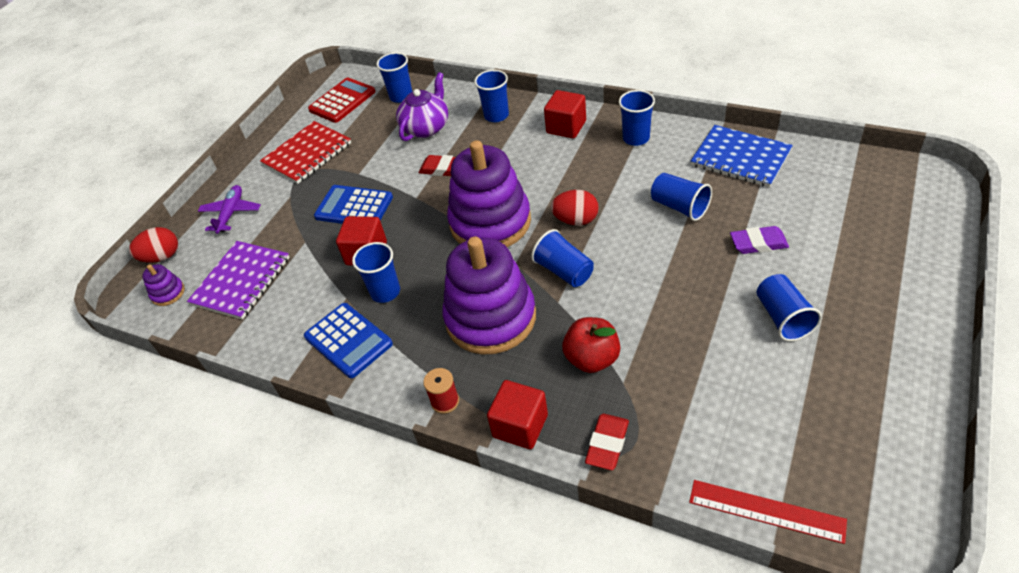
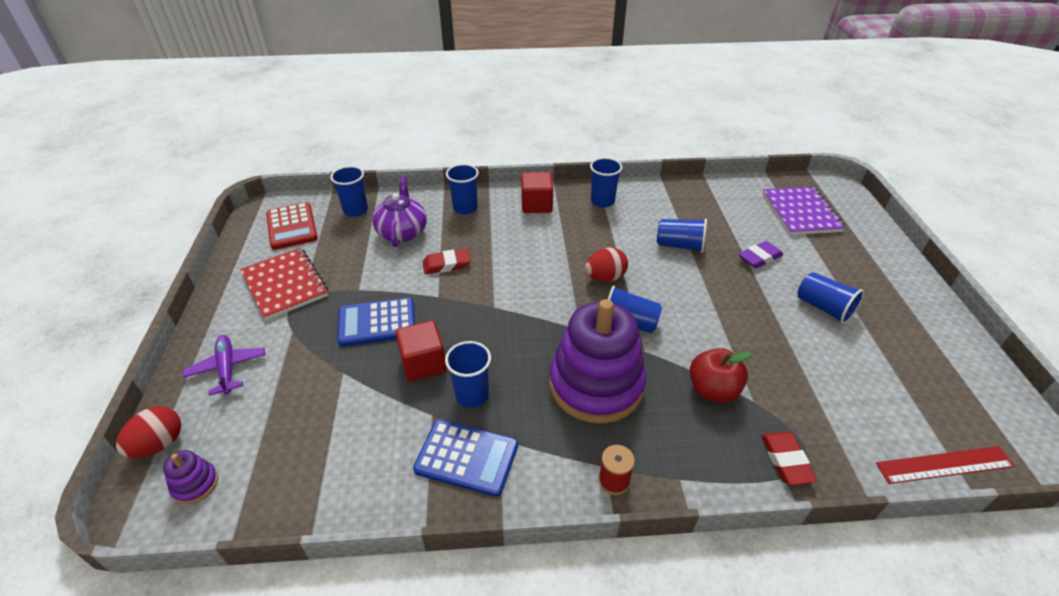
camera: 35 degrees left, 5 degrees down
purple notebook [187,241,290,320] -> purple notebook moved to [763,187,846,235]
red notebook [260,121,351,184] -> red notebook turned 45 degrees counterclockwise [240,248,328,320]
red calculator [308,78,376,123] -> red calculator turned 150 degrees clockwise [266,202,318,250]
purple stacking toy [447,140,531,247] -> none
red cube [487,380,548,449] -> none
blue notebook [691,125,793,188] -> none

